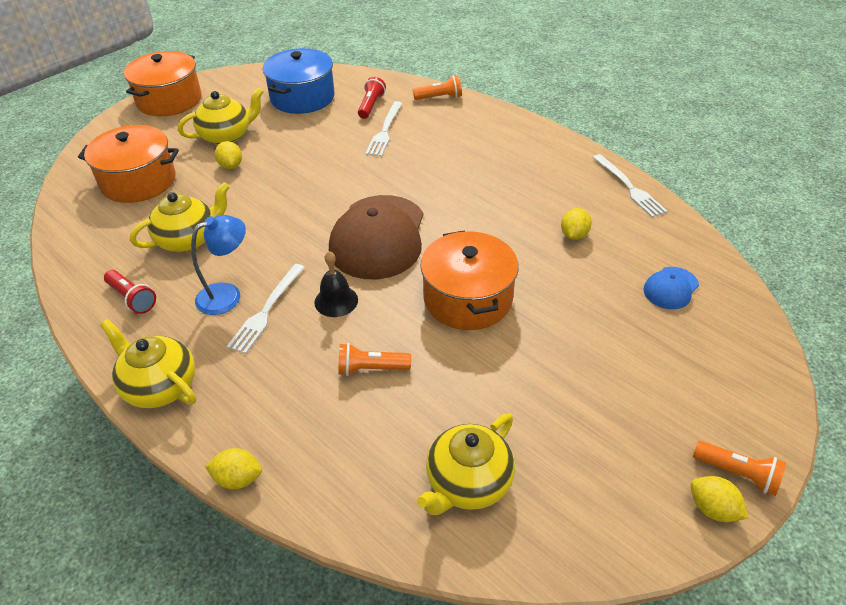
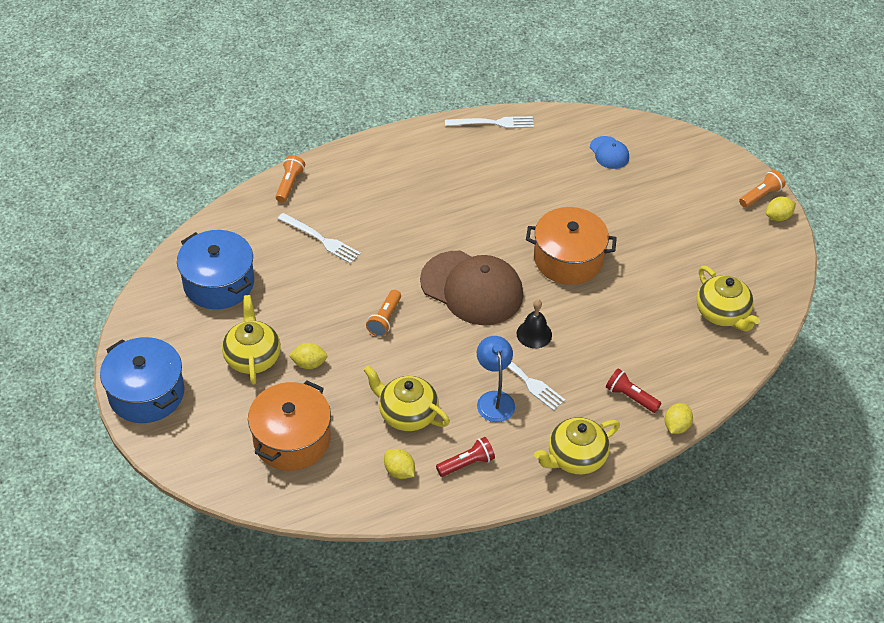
camera: 70 degrees left, 5 degrees up
orange pot [124,51,201,116] -> blue pot [100,337,185,423]
yellow teapot [130,182,230,252] -> yellow teapot turned 45 degrees counterclockwise [364,366,450,431]
orange flashlight [338,343,411,376] -> orange flashlight moved to [366,290,401,337]
red flashlight [358,77,386,119] -> red flashlight moved to [606,368,661,413]
yellow lemon [561,208,592,240] -> yellow lemon moved to [384,449,415,479]

